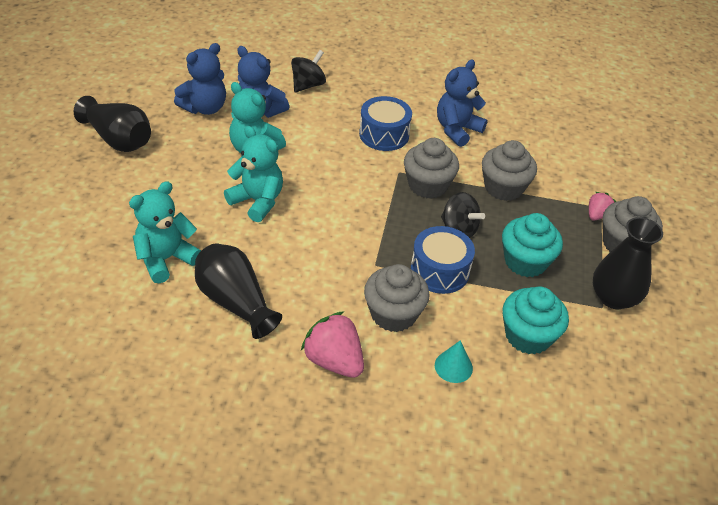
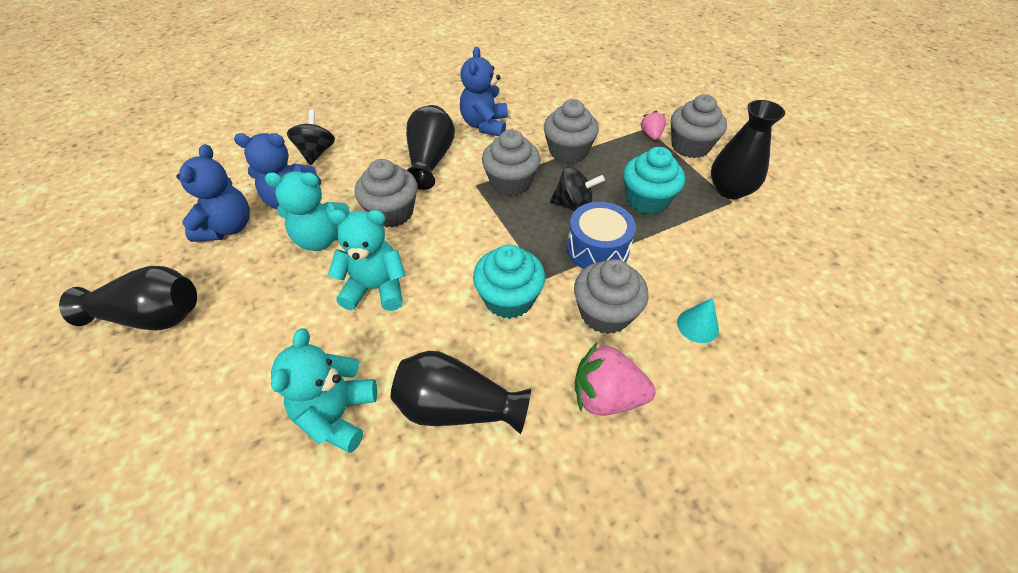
camera: 35 degrees left, 5 degrees up
blue drum [359,96,412,151] -> black vase [406,105,455,190]
turquoise cupcake [502,286,569,355] -> turquoise cupcake moved to [473,245,545,319]
none -> grey cupcake [355,159,417,228]

